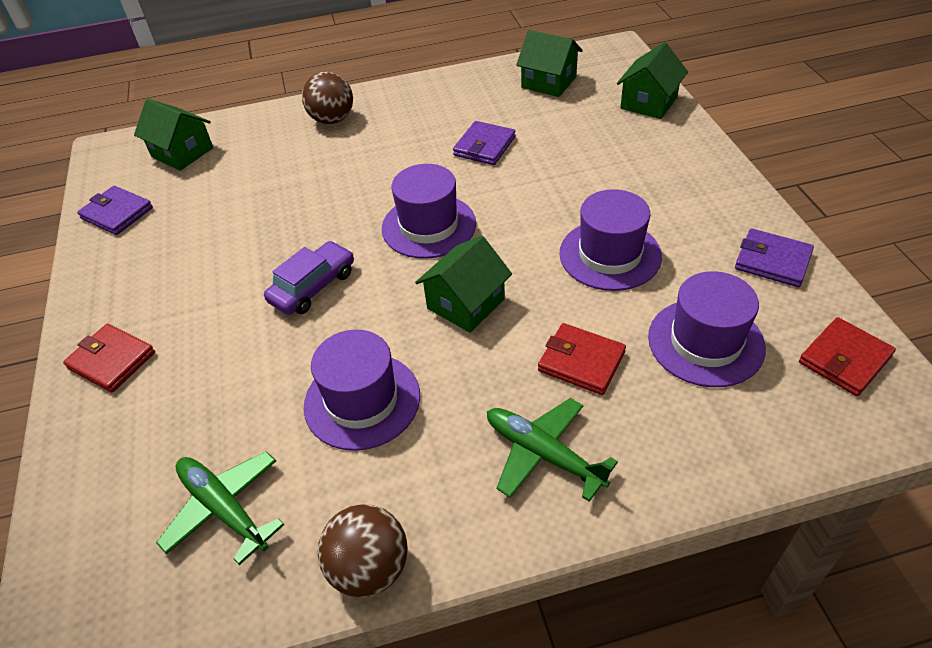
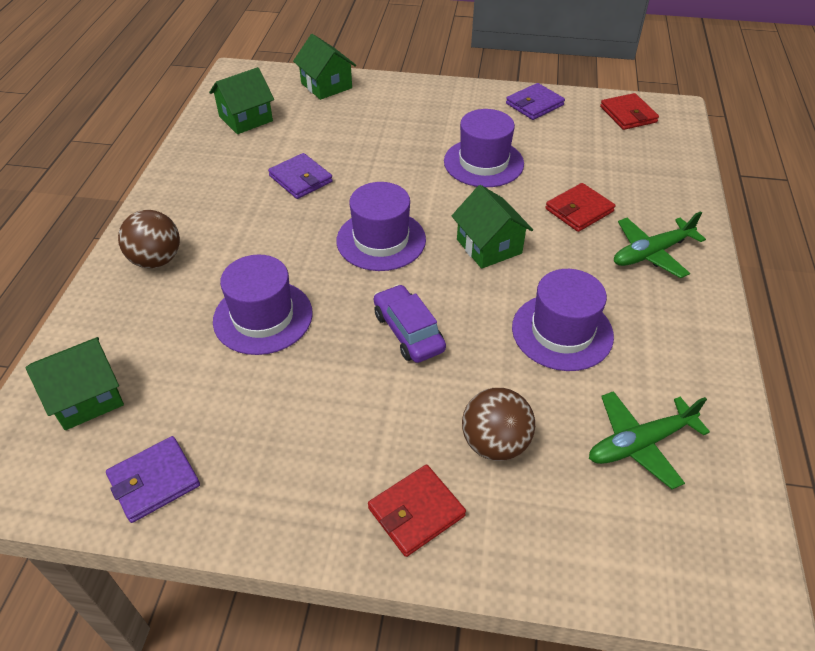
camera: 70 degrees left, 0 degrees up
brown ball [318,504,408,597] -> brown ball moved to [462,388,535,461]
purple hat [648,271,766,387] -> purple hat moved to [213,255,313,355]

